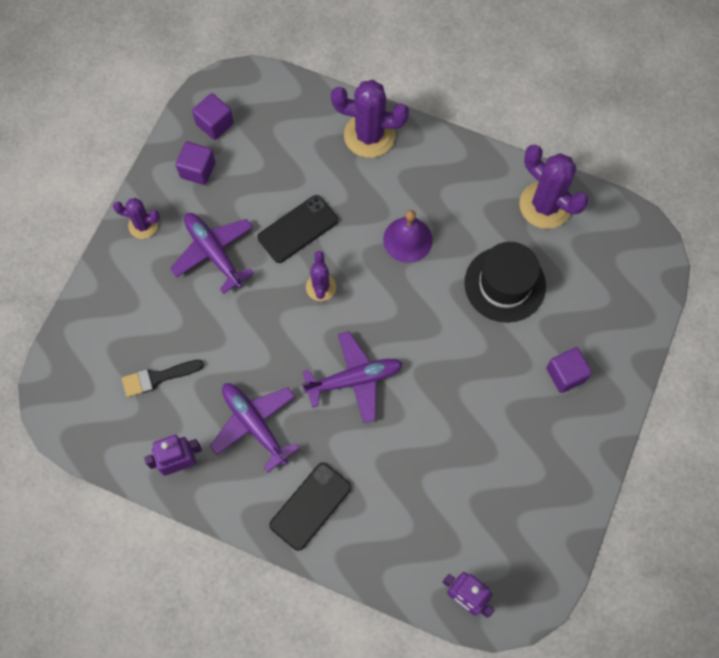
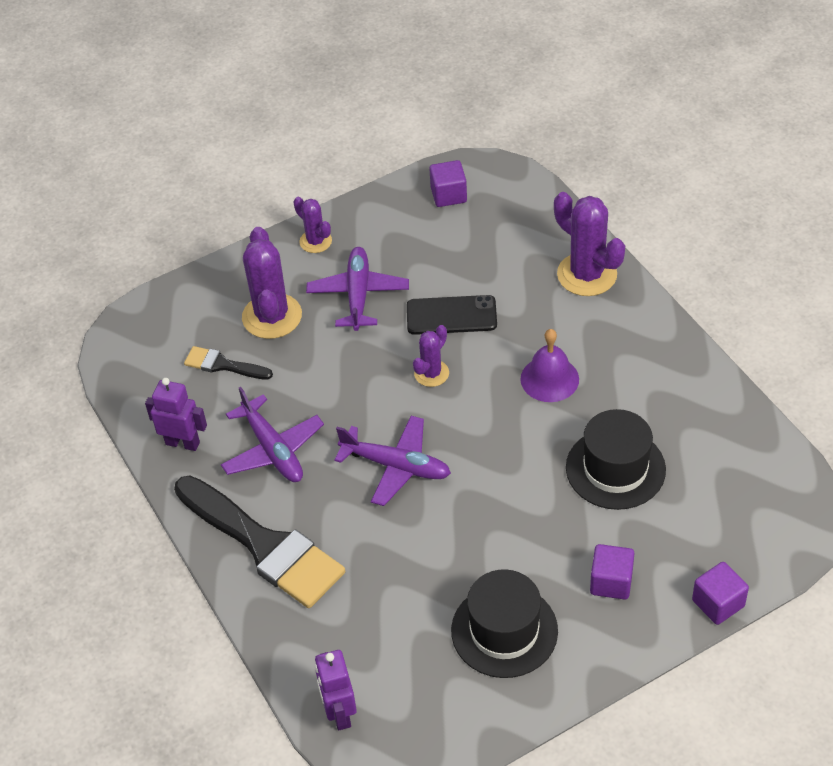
camera: 40 degrees right, 20 degrees down
purple cube [176,141,215,185] -> purple cube moved to [692,562,749,625]
purple plane [210,383,299,472] -> purple plane turned 150 degrees clockwise [221,387,324,482]
black phone [269,463,351,551] -> black brush [174,475,345,608]
purple cactus [519,145,589,229] -> purple cactus moved to [242,227,302,339]
none -> black hat [451,569,558,678]

